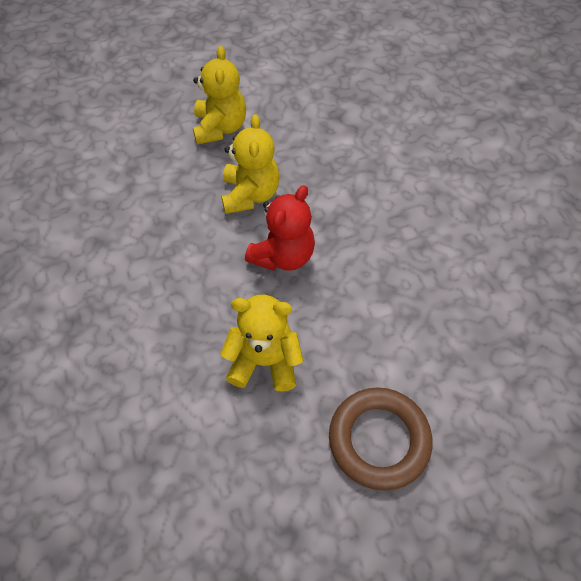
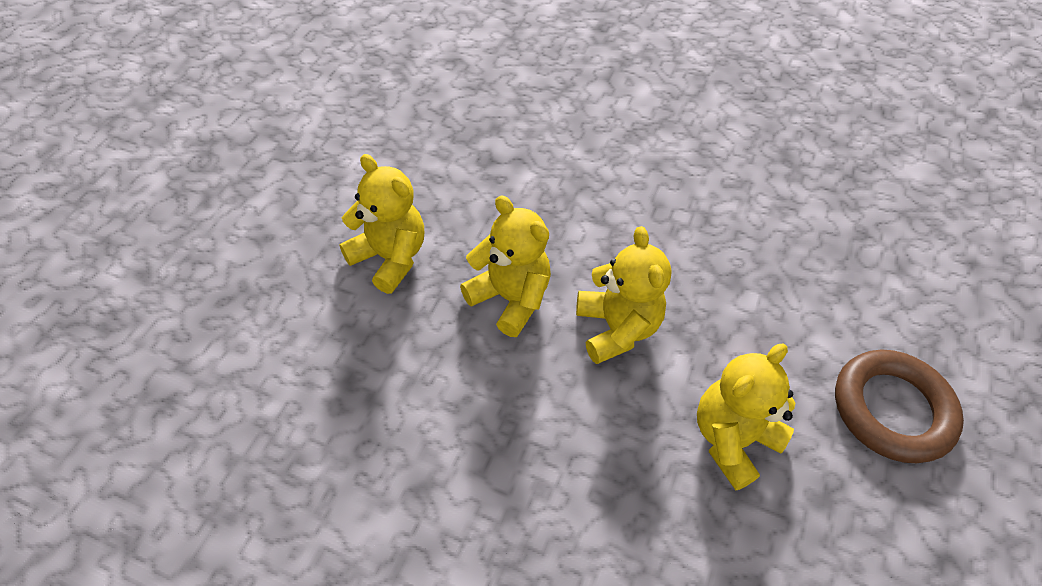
camera: 50 degrees left, 5 degrees down
red teddy bear [245,185,315,271] -> yellow teddy bear [576,226,672,364]

